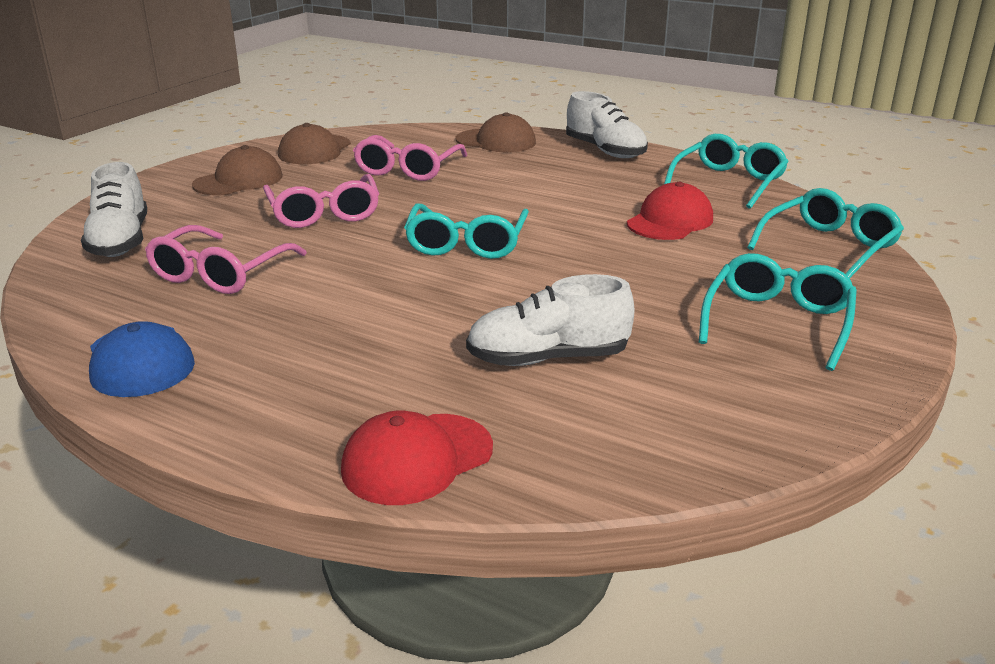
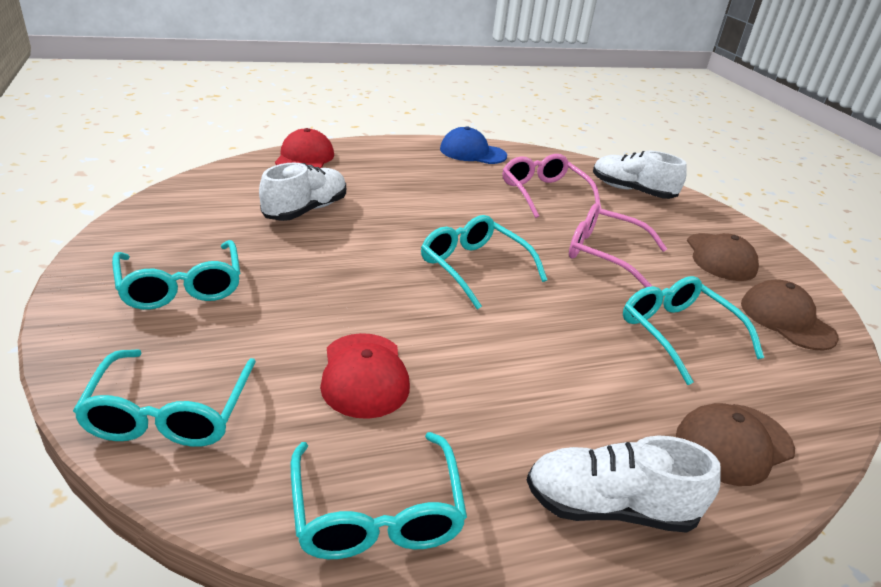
camera: 130 degrees right, 5 degrees up
pink glasses [353,135,467,181] -> turquoise glasses [623,276,764,385]

